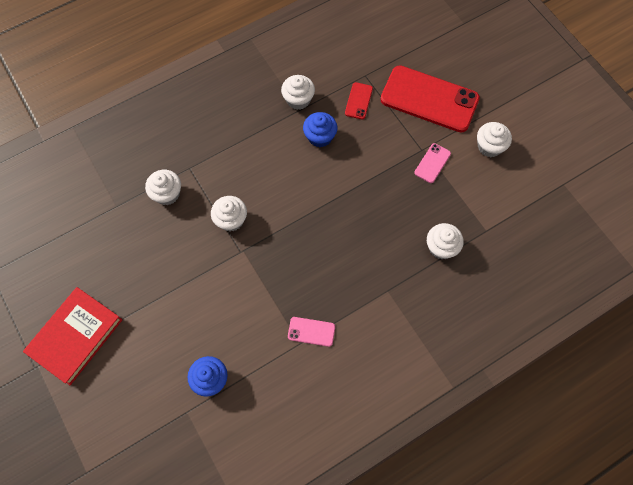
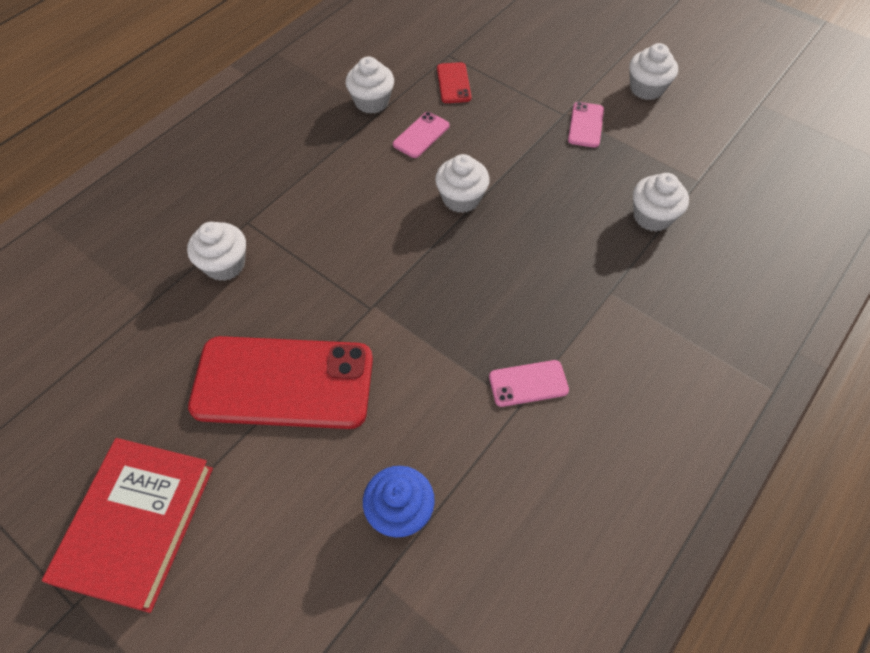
camera: 20 degrees left, 10 degrees down
white cupcake [211,196,247,232] -> white cupcake moved to [435,154,490,213]
blue cupcake [303,112,337,147] -> pink phone [393,112,450,158]
red phone [380,65,480,132] -> red phone moved to [188,336,373,429]

